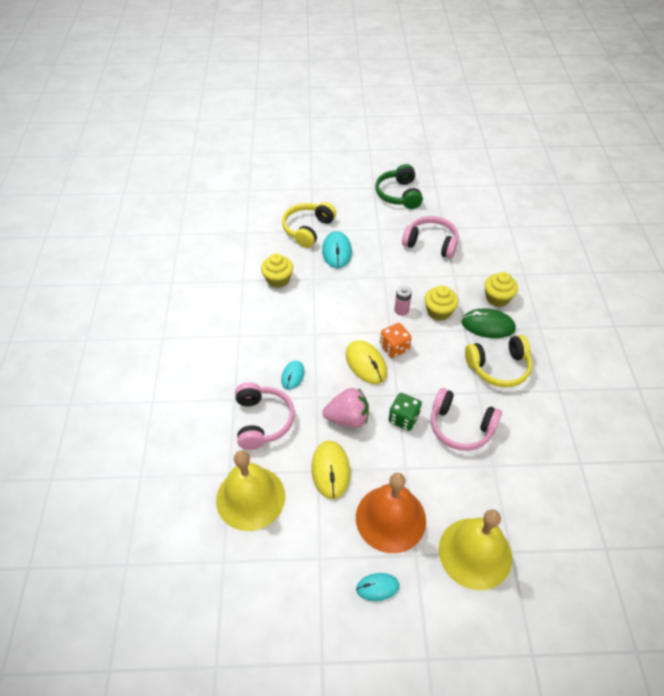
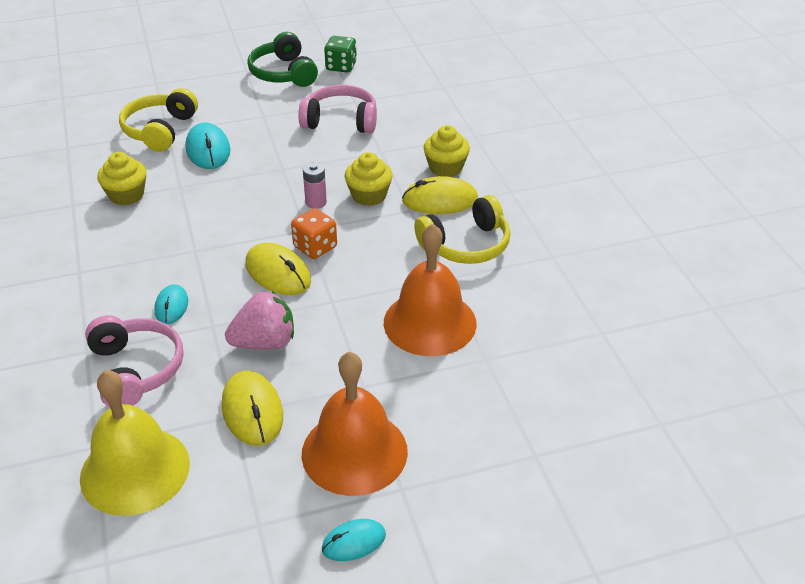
camera: 15 degrees left, 10 degrees down
green dice [389,393,422,431] -> green dice moved to [324,36,357,73]
pink headphones [431,388,502,451] -> orange bell [384,223,477,356]
yellow bell [439,509,512,590] -> none
green mouse [461,308,516,338] -> yellow mouse [402,176,478,214]

